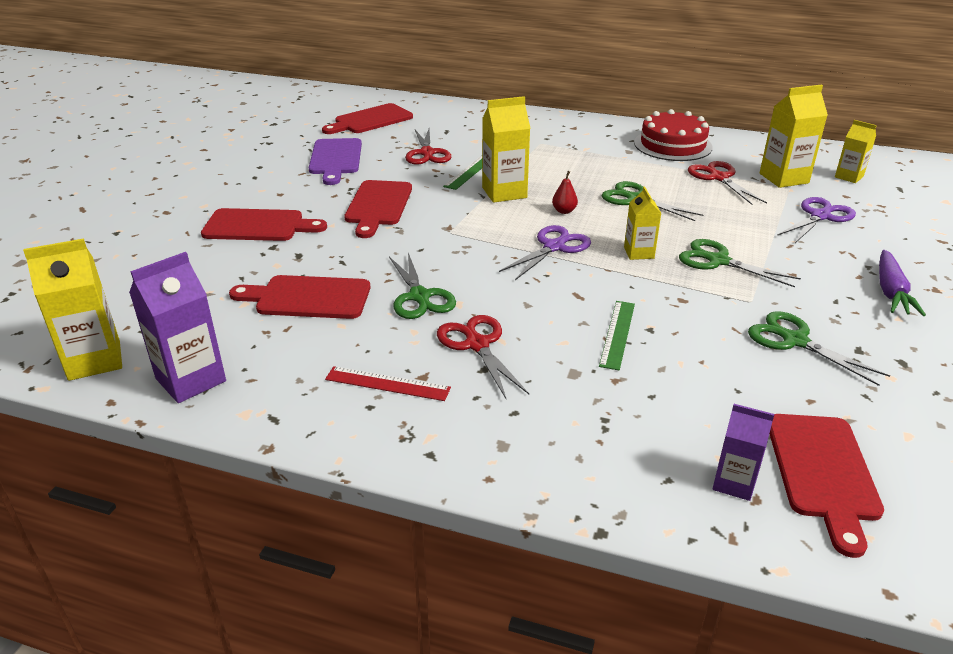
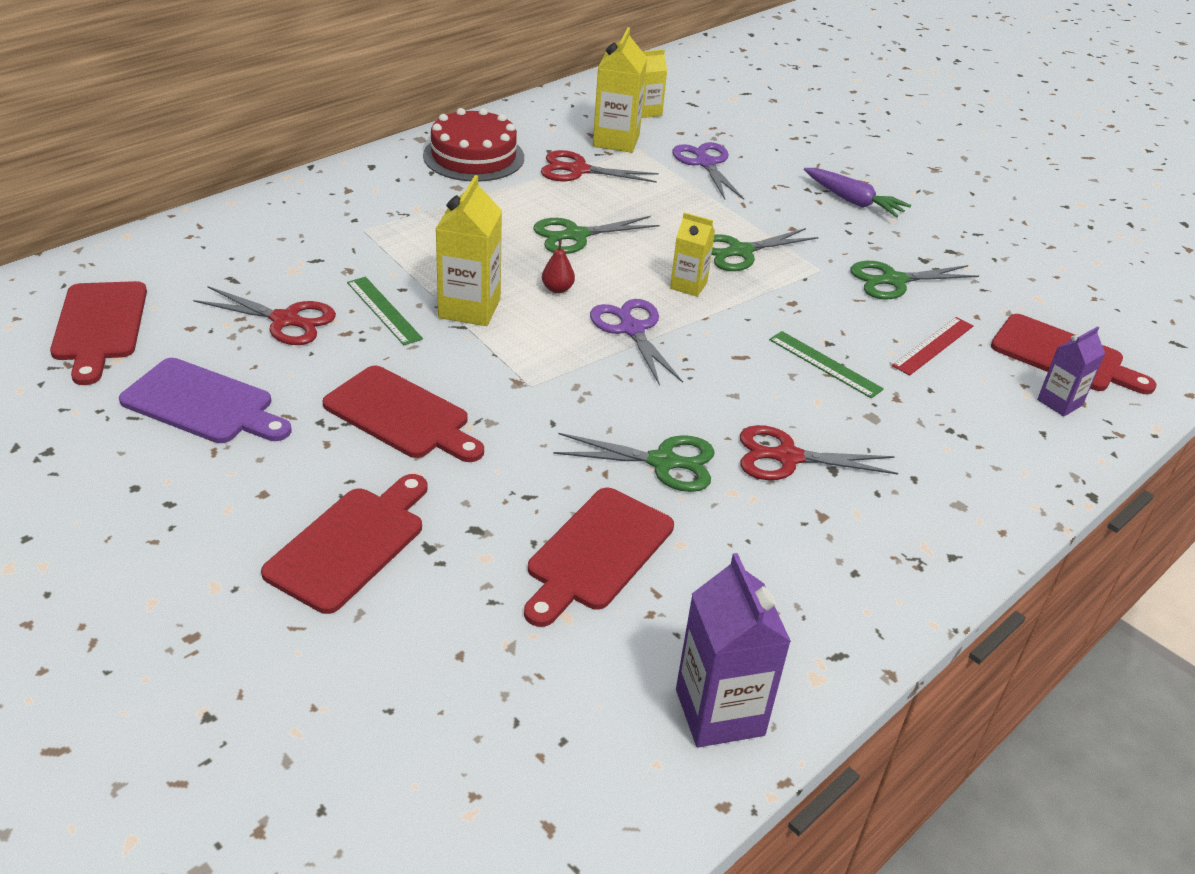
camera: 65 degrees left, 5 degrees up
yellow carton [23,238,122,381] -> none
red ruler [325,366,451,401] -> red ruler moved to [892,317,973,376]

